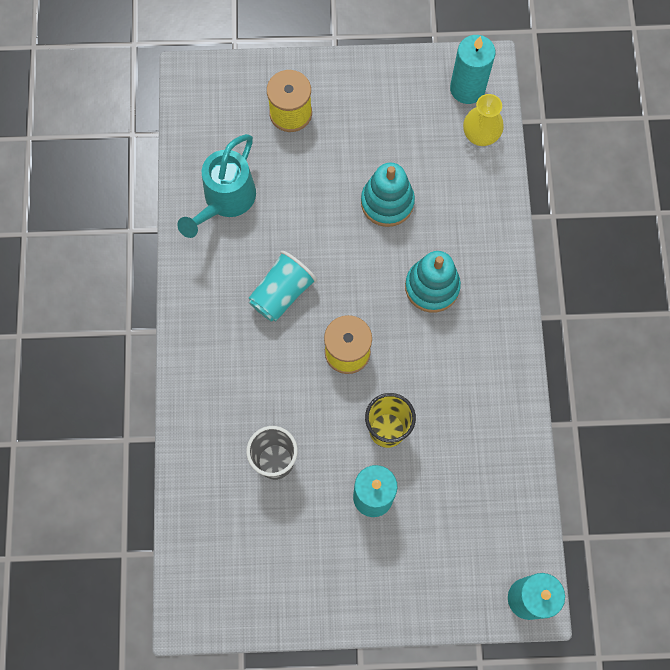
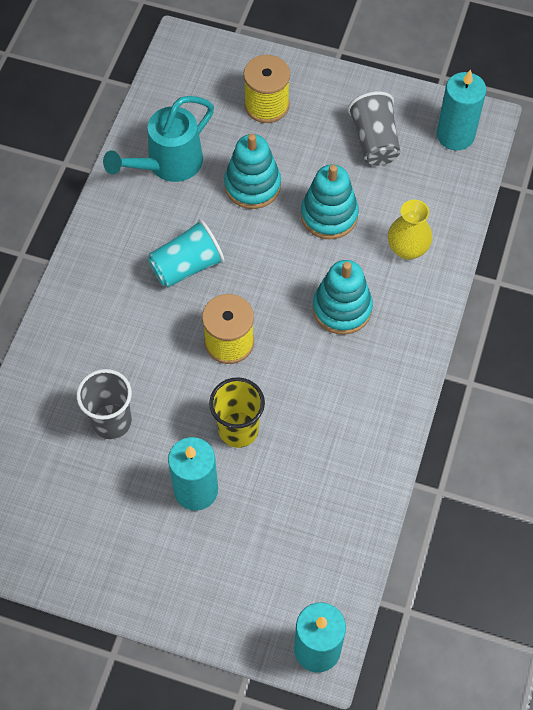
camera: 20 degrees right, 10 degrees down
yellow vase [463,94,504,146] -> yellow vase moved to [388,200,433,260]
none -> turquoise stacking toy [224,134,281,209]
none -> grey cup [348,91,400,166]

